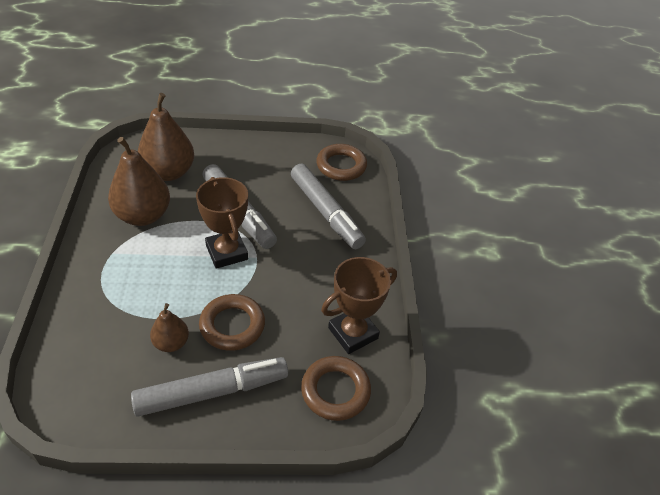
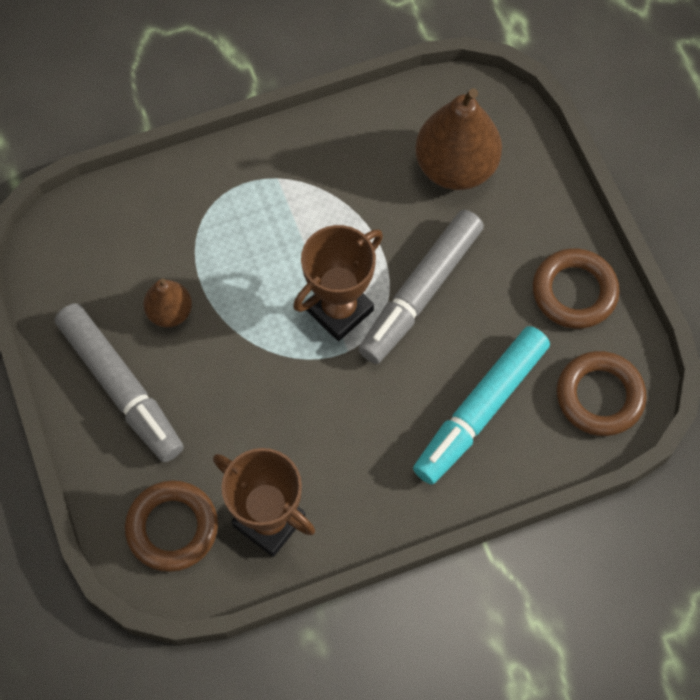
camera: 75 degrees right, 20 degrees up
brown pear [108,137,170,226] -> none
brown ring [199,294,265,351] -> brown ring moved to [533,248,620,329]
grey marker [291,163,366,249] -> turquoise marker [413,326,550,485]

